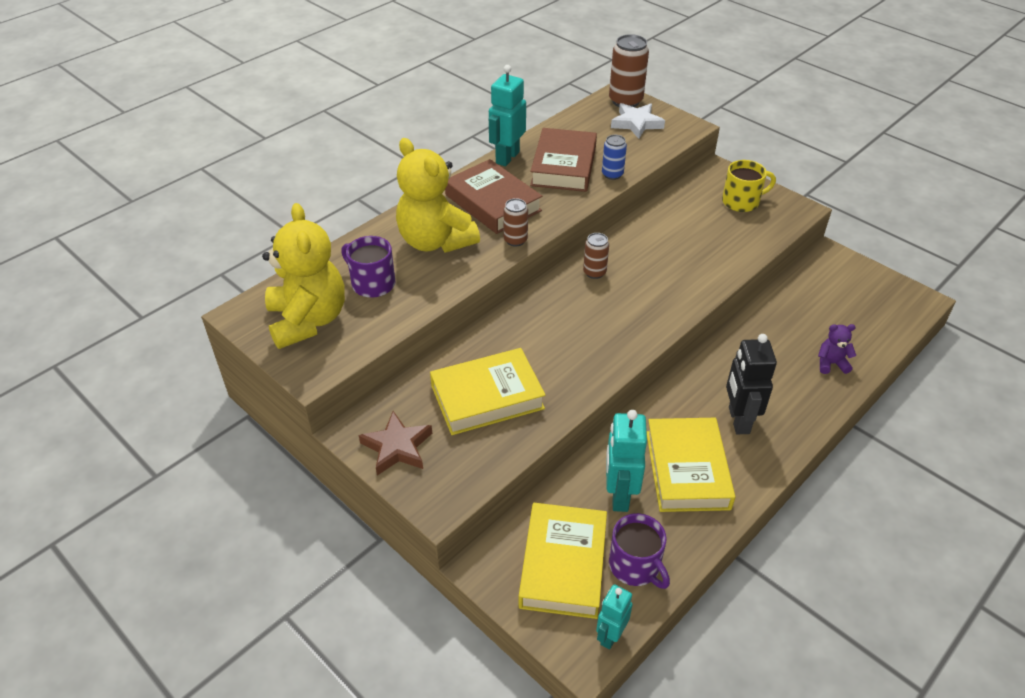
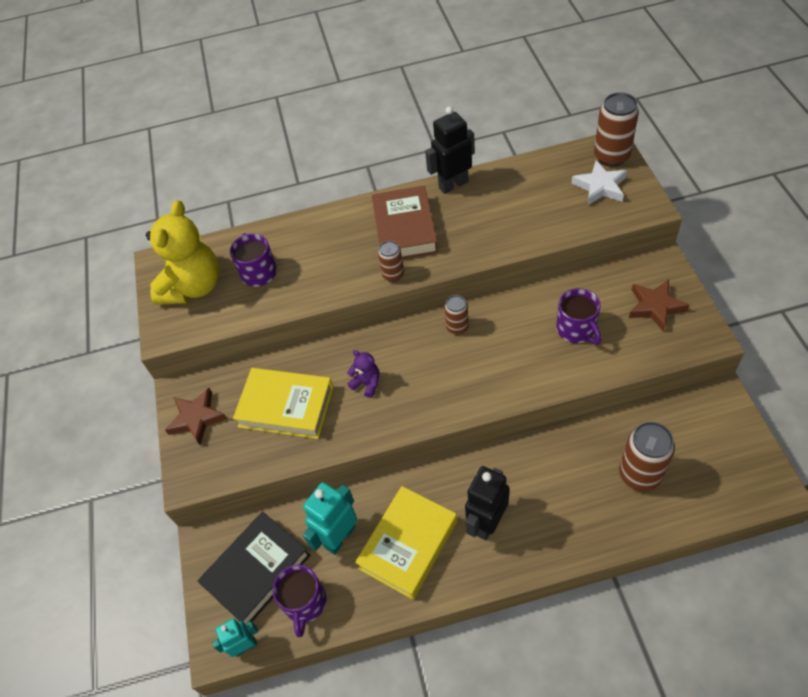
camera: 40 degrees right, 10 degrees up
yellow teddy bear [396,138,480,252] -> none
turquoise robot [489,65,526,166] -> black robot [425,107,475,194]
yellow book [519,503,607,619] -> black book [198,512,311,624]
brown book [530,128,597,192] -> none
blue can [602,135,627,180] -> none
yellow mug [722,160,776,212] -> brown star [629,280,689,332]
purple teddy bear [818,324,856,374] -> purple teddy bear moved to [347,350,380,398]
none -> purple mug [556,288,602,344]
none -> brown can [619,422,675,491]

